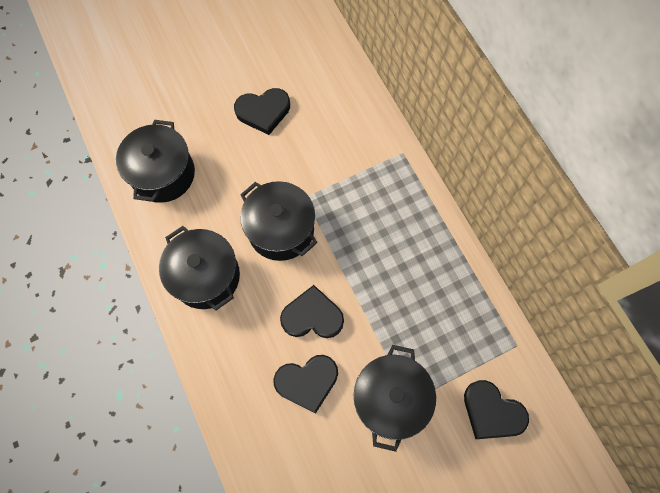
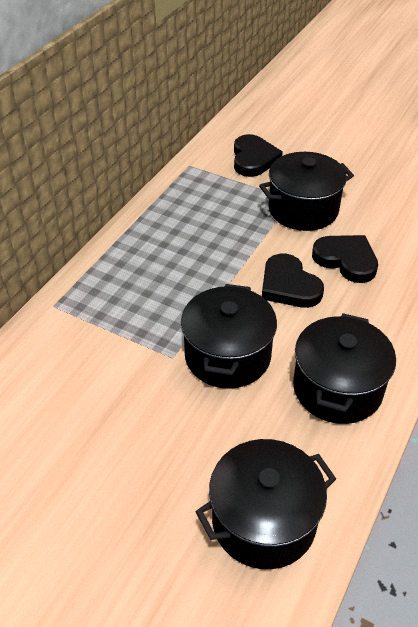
camera: 125 degrees left, 25 degrees down
black heart [234,88,290,135] -> none

